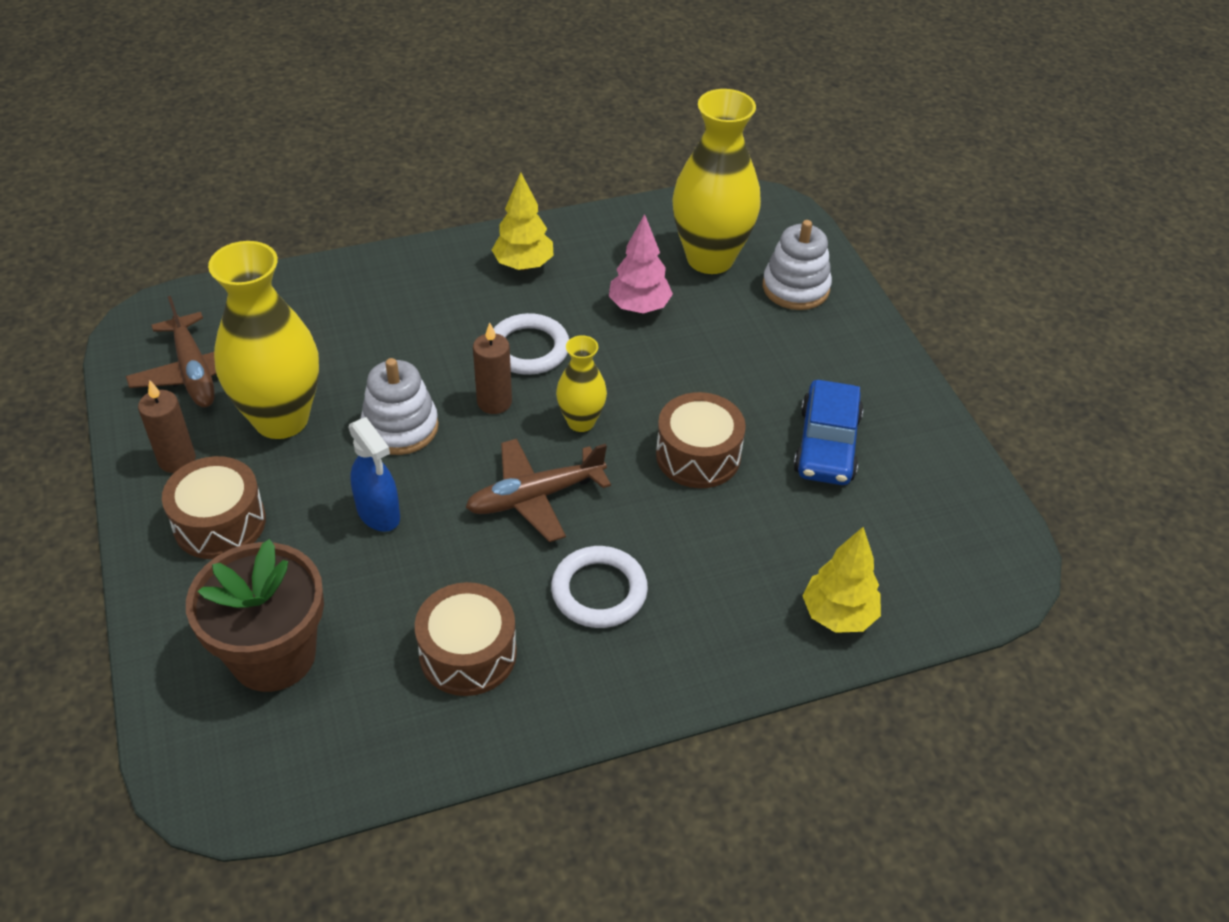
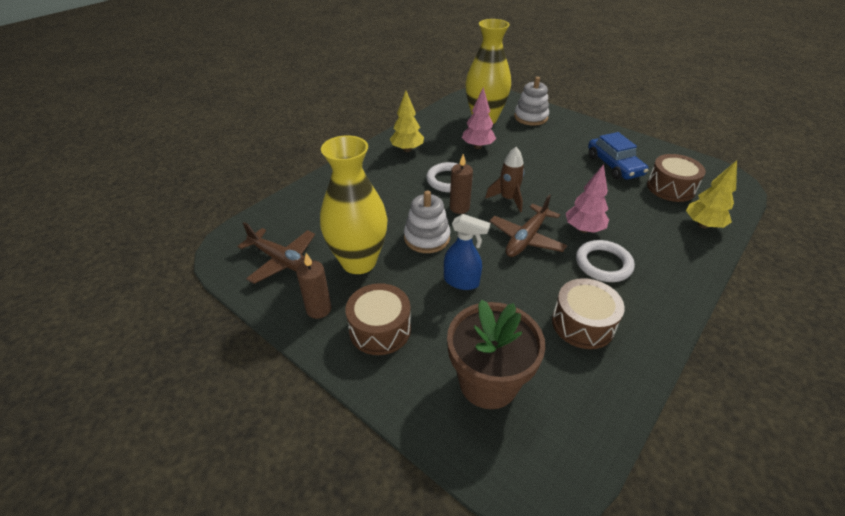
camera: 30 degrees left, 5 degrees down
yellow vase [556,335,607,432] -> brown rocket [485,147,525,212]
brown drum [656,392,746,488] -> brown drum moved to [647,154,706,202]
none -> pink tree [566,164,609,233]

